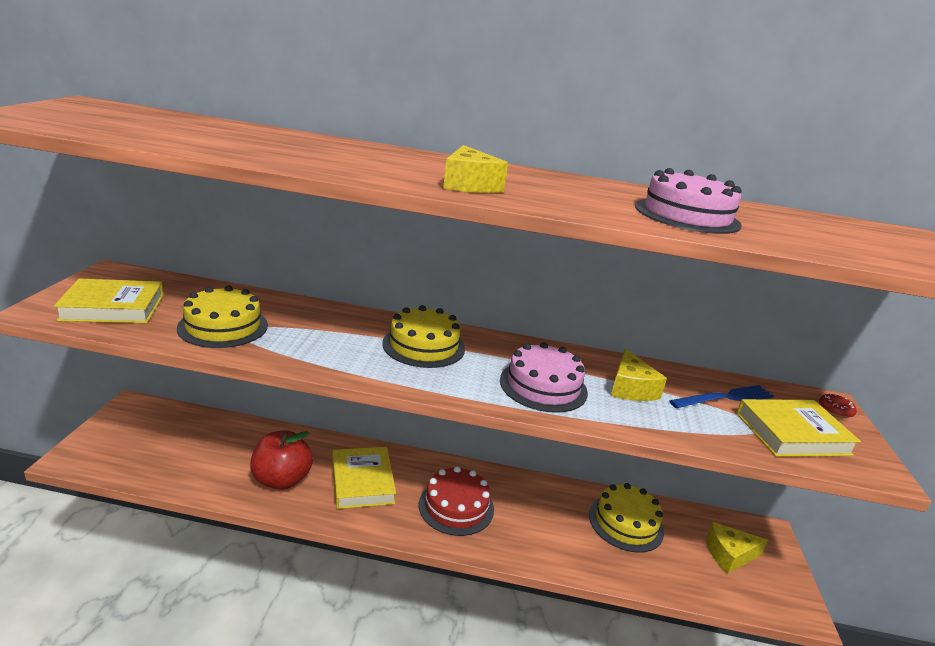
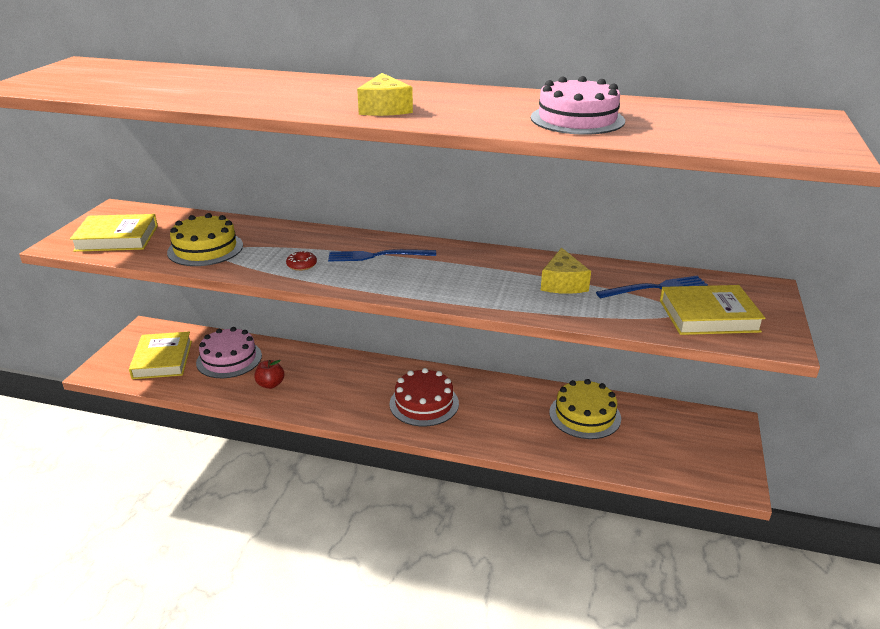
camera: 10 degrees right, 5 degrees up
red apple [250,430,313,490] -> red apple [254,360,284,389], size x0.56
yellow book [332,447,396,509] -> yellow book moved to [129,332,192,379]
yellow cake [382,305,465,368] -> blue fork [328,249,436,262]
pink cake [500,342,588,413] -> pink cake moved to [196,327,262,378]
yellow cheese [706,522,768,574] -> none
red donut [819,393,857,418] -> red donut moved to [286,250,317,271]

